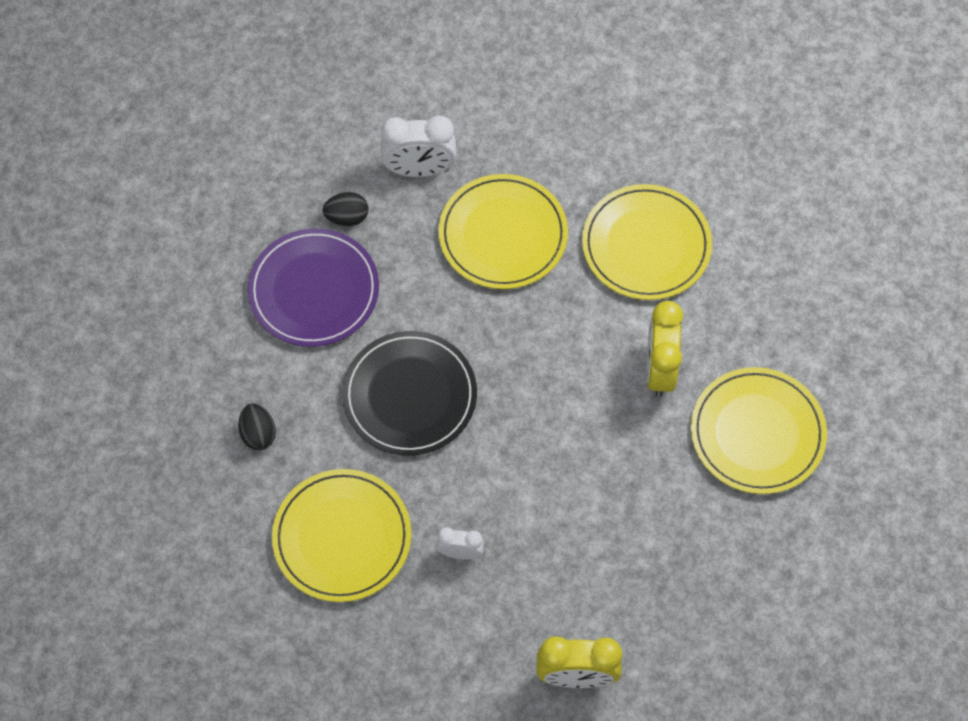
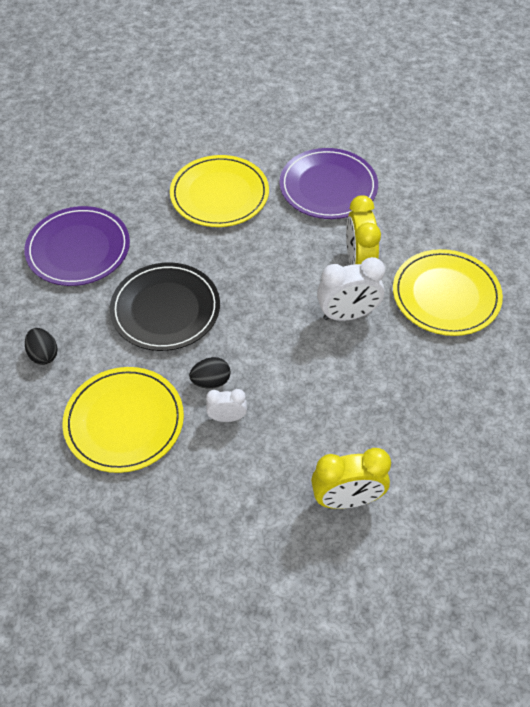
camera: 10 degrees left, 10 degrees down
black egg [323,192,368,226] -> black egg moved to [189,357,231,389]
white clock [381,115,456,177] -> white clock moved to [317,257,385,321]
yellow plate [582,184,712,300] -> purple plate [280,148,378,219]

